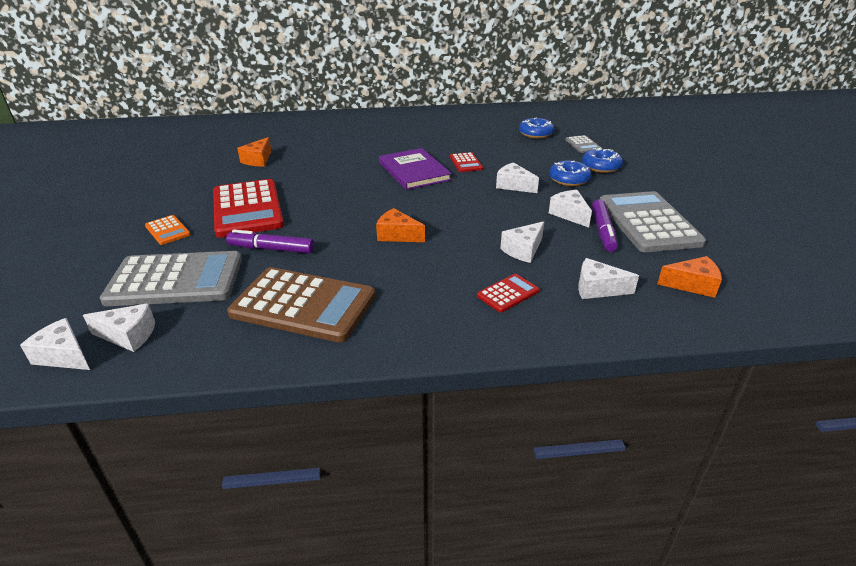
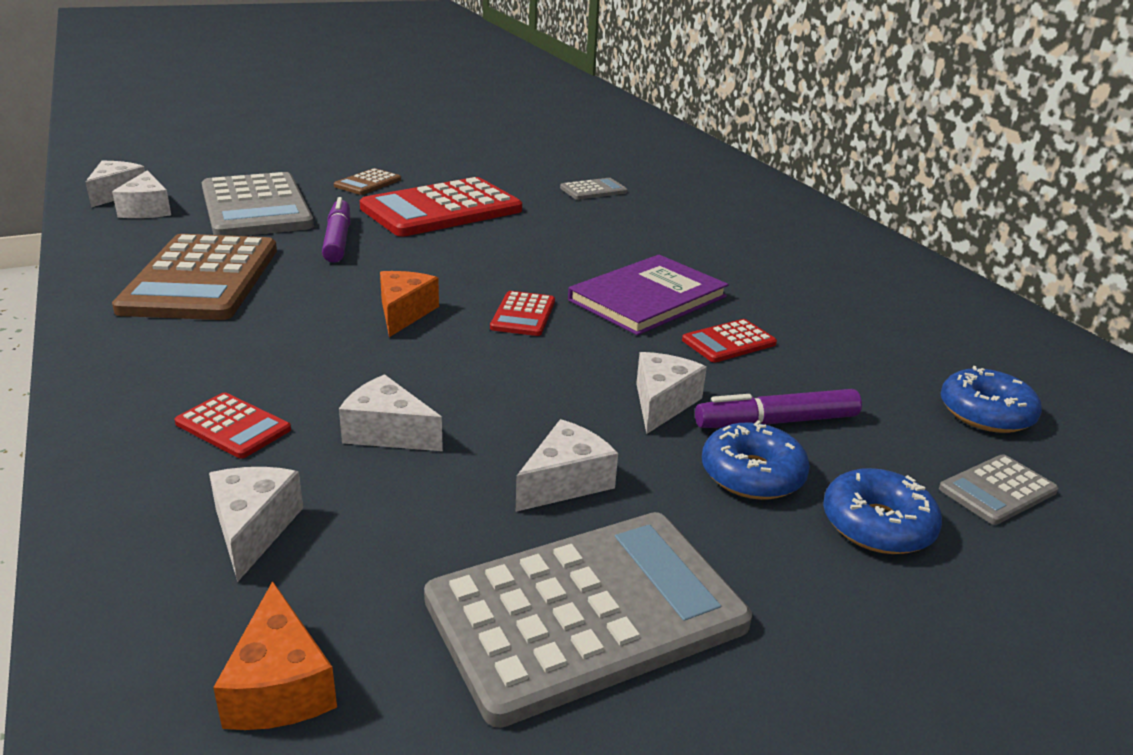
camera: 70 degrees right, 5 degrees down
orange calculator [145,215,191,245] -> brown calculator [334,168,401,195]
orange cheese [237,137,271,166] -> grey calculator [560,178,628,200]
purple marker [592,199,618,252] -> purple marker moved to [695,389,862,428]
none -> red calculator [490,291,555,336]

